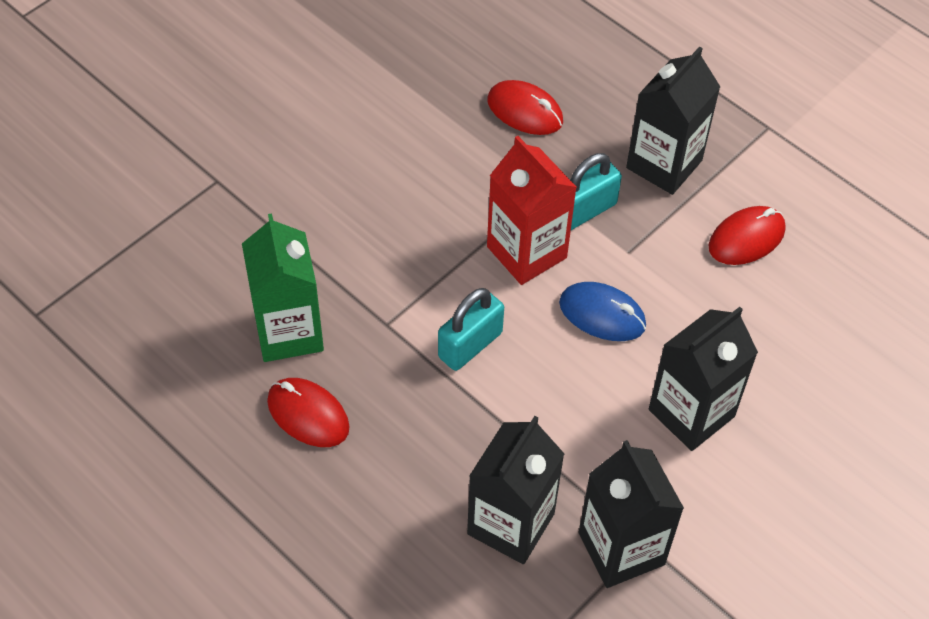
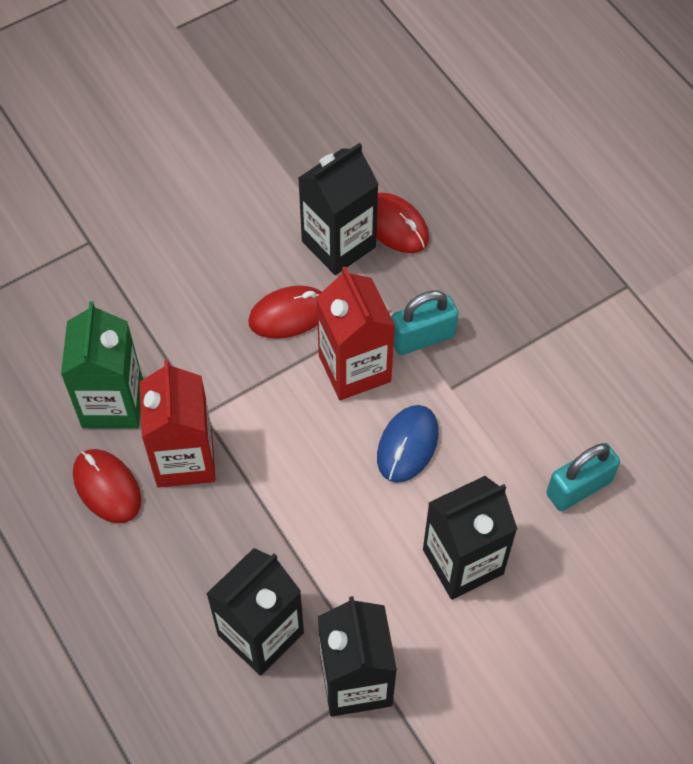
camera: 15 degrees right, 5 degrees up
turquoise padlock [438,288,504,371] -> turquoise padlock moved to [546,443,620,511]
blue mouse [559,282,646,341] -> blue mouse turned 75 degrees clockwise [377,405,439,483]
black carton [626,46,720,195] -> black carton moved to [298,143,378,275]
red mouse [708,206,785,265] -> red mouse moved to [248,286,321,339]
none -> red carton [140,360,215,488]

